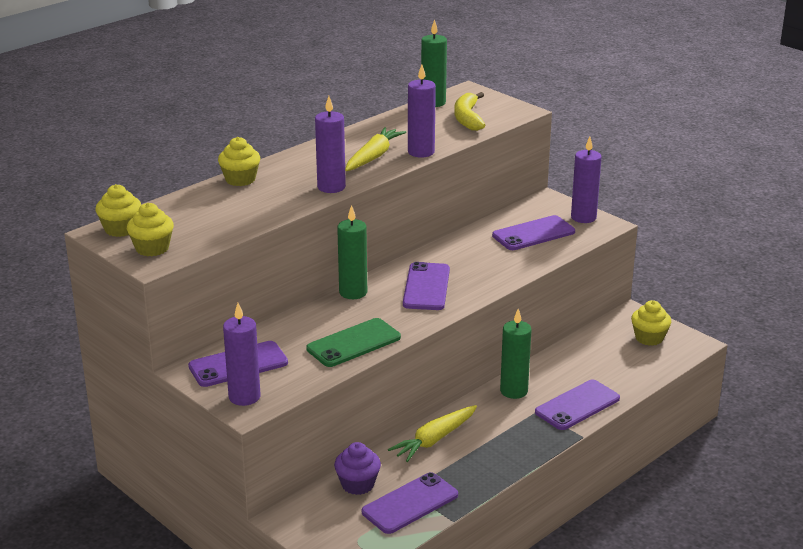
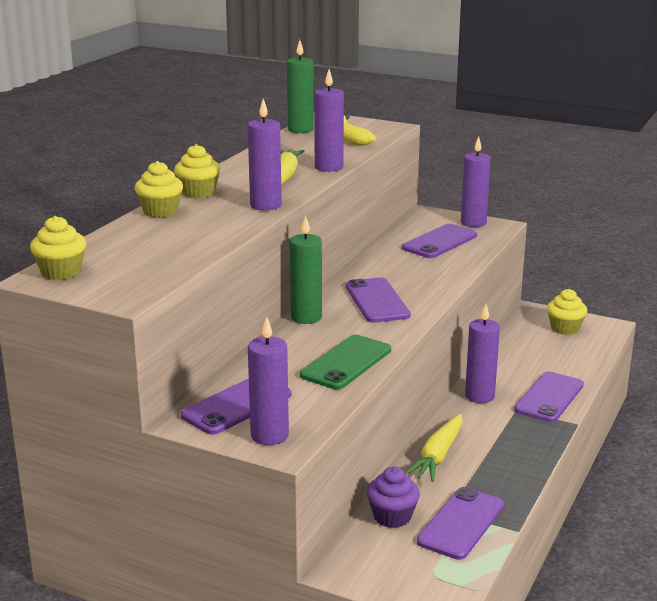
camera: 20 degrees left, 5 degrees down
yellow cupcake [127,203,174,256] -> yellow cupcake moved to [174,144,220,199]
green candle [500,309,532,399] -> purple candle [465,304,500,403]

